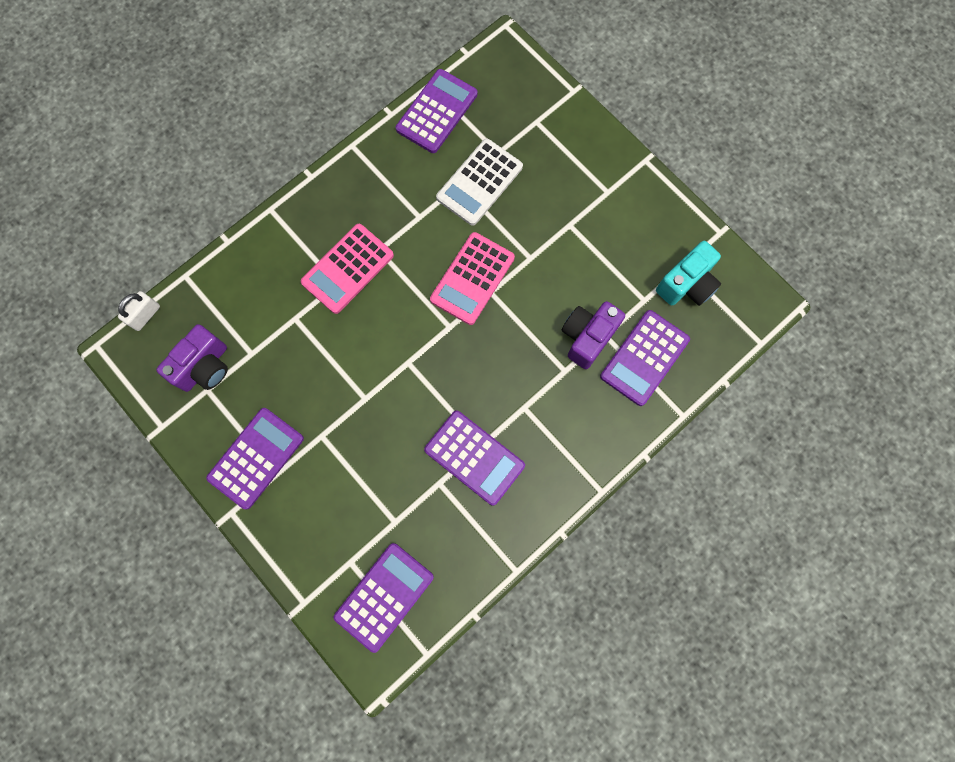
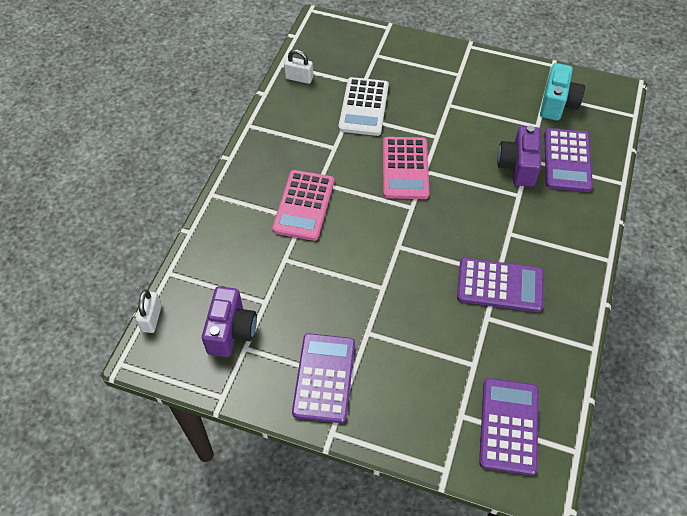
camera: 30 degrees left, 20 degrees down
purple calculator [396,69,477,153] -> white padlock [284,49,313,84]

